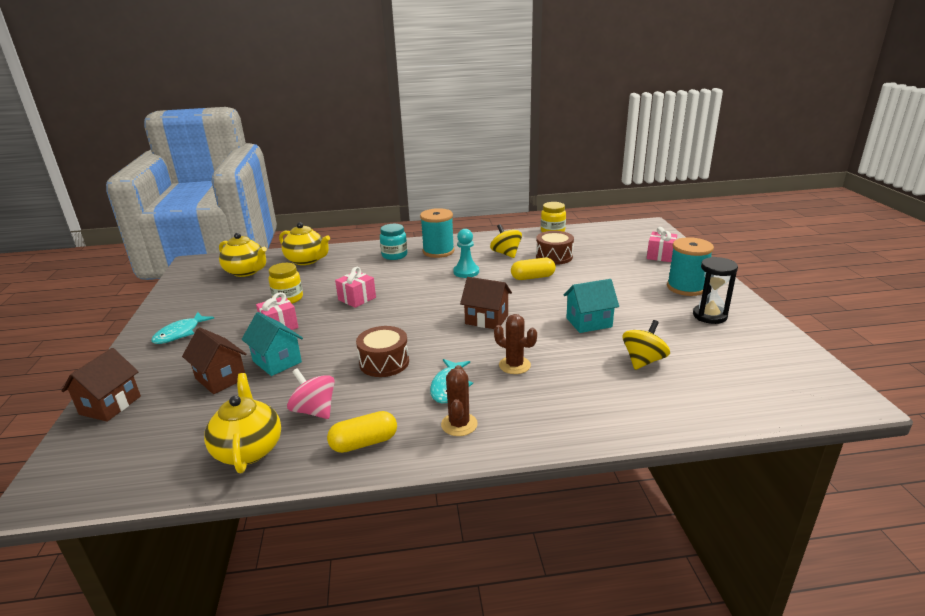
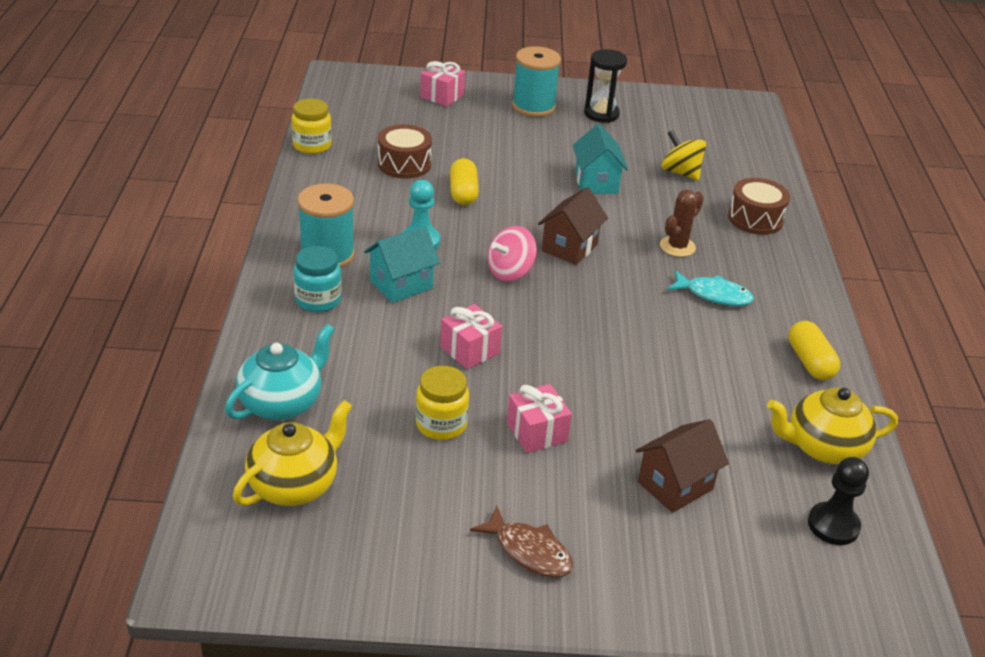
camera: 85 degrees left, 10 degrees up
brown house [62,348,141,422] -> none
turquoise fish [151,312,214,344] -> brown fish [470,506,574,577]
turquoise house [241,312,303,376] -> turquoise house moved to [364,226,440,303]
yellow teapot [279,222,330,265] -> turquoise teapot [225,324,335,420]
pink spinning top [287,368,335,419] -> pink spinning top moved to [487,226,537,281]
brown drum [356,326,409,377] -> brown drum moved to [728,178,790,235]
brown cactus [441,365,478,436] -> none
yellow spinning top [490,224,522,258] -> none
none -> black pawn [808,457,869,545]

